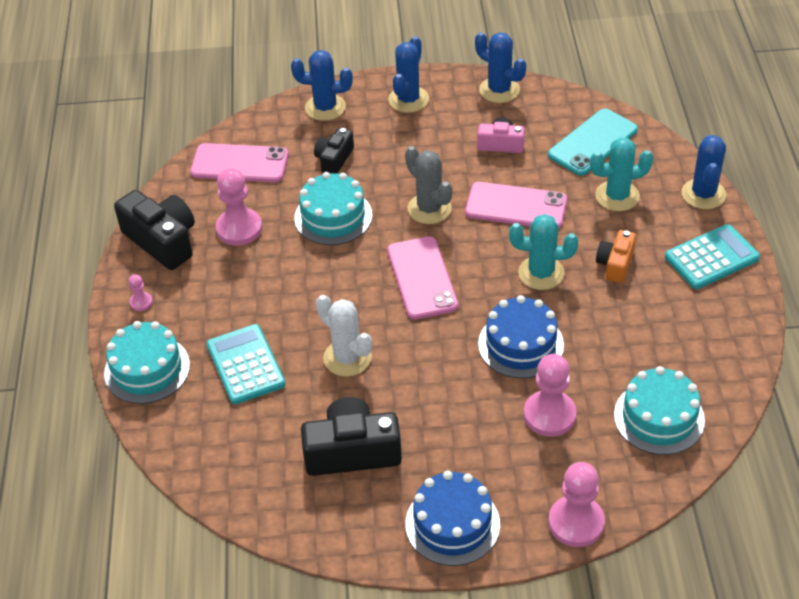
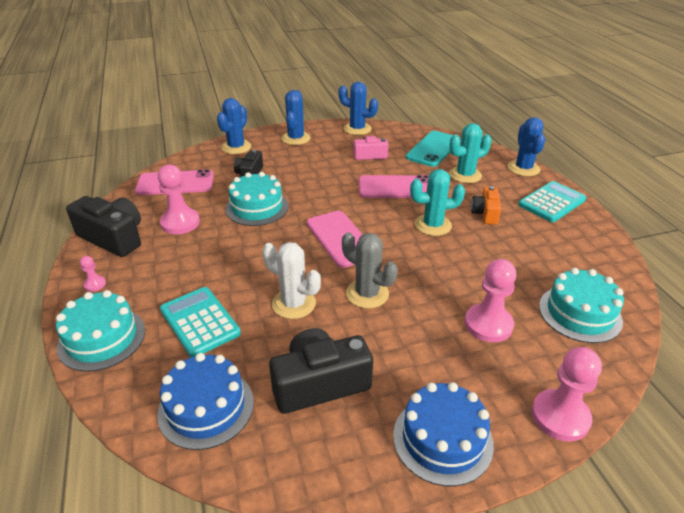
camera: 15 degrees left, 10 degrees down
blue cactus [291,50,353,121] -> blue cactus turned 60 degrees counterclockwise [217,98,251,154]
grey cactus [405,146,453,224] -> grey cactus moved to [342,232,398,308]
blue cake [478,295,564,379] -> blue cake moved to [157,353,254,450]

